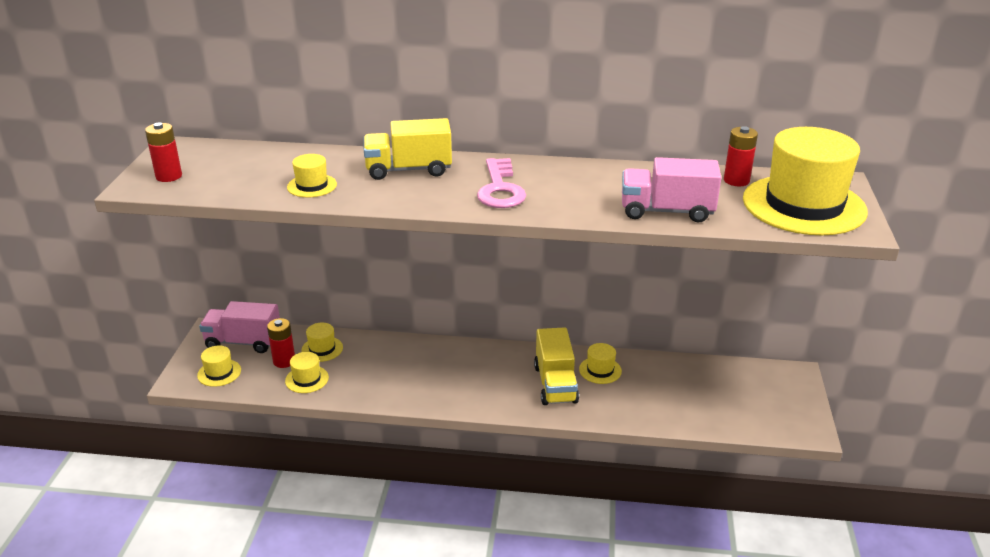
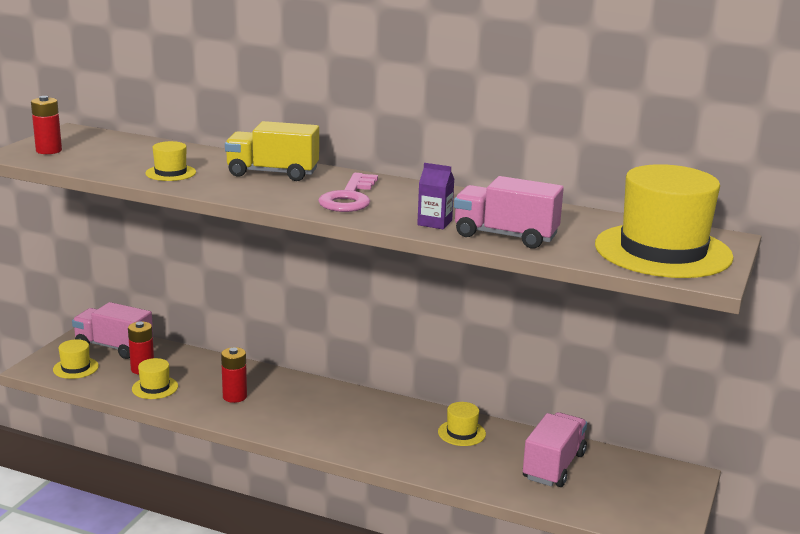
camera: 15 degrees right, 10 degrees down
yellow hat [301,323,343,362] -> none
yellow truck [534,327,579,405] -> none
red battery [724,126,758,186] -> red battery moved to [221,347,247,403]
none -> purple carton [417,163,454,229]
none -> pink truck [523,412,587,487]

